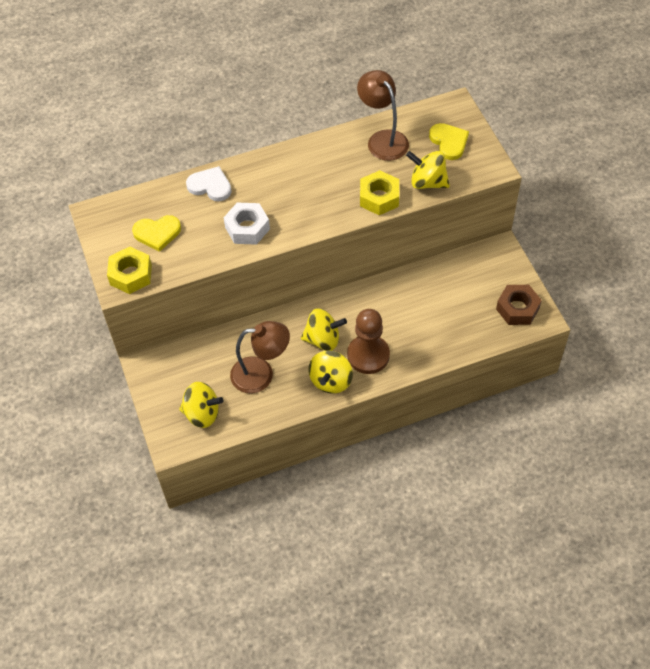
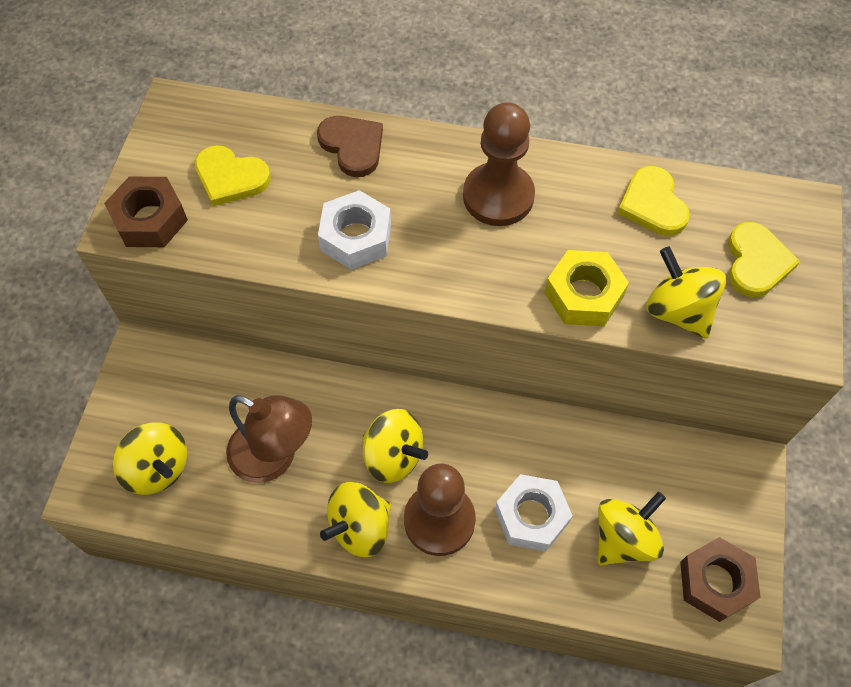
camera: 30 degrees right, 5 degrees up
yellow nut [107,247,152,294] -> brown nut [104,176,188,247]
white heart [186,166,232,201] -> brown heart [317,116,383,177]
brown lamp [357,70,409,161] -> yellow heart [617,166,690,236]
none -> brown pawn [463,102,535,226]
none -> white nut [495,474,573,551]
none -> yellow spinning top [598,492,666,566]

